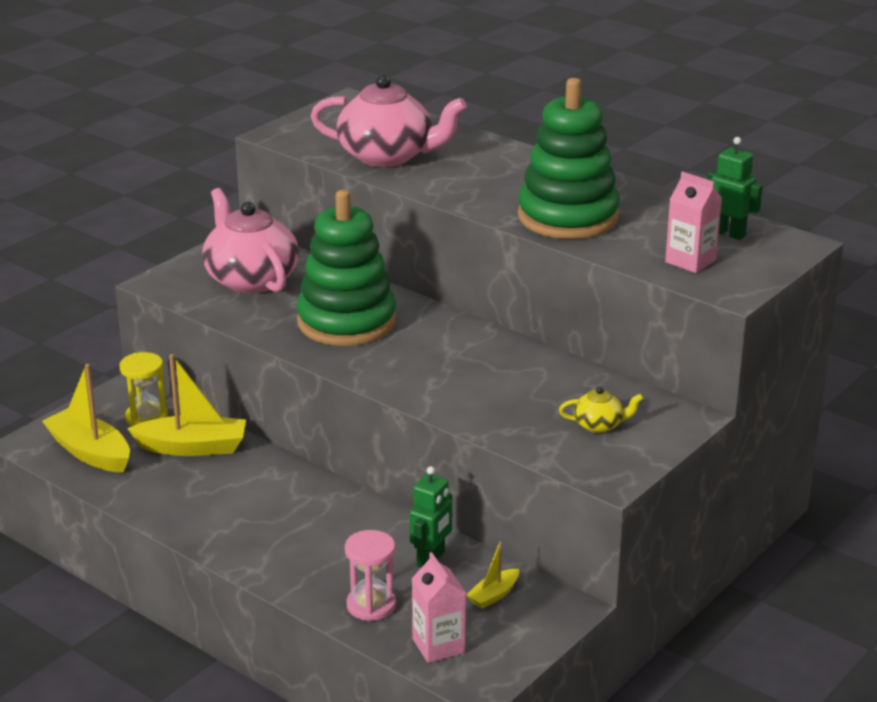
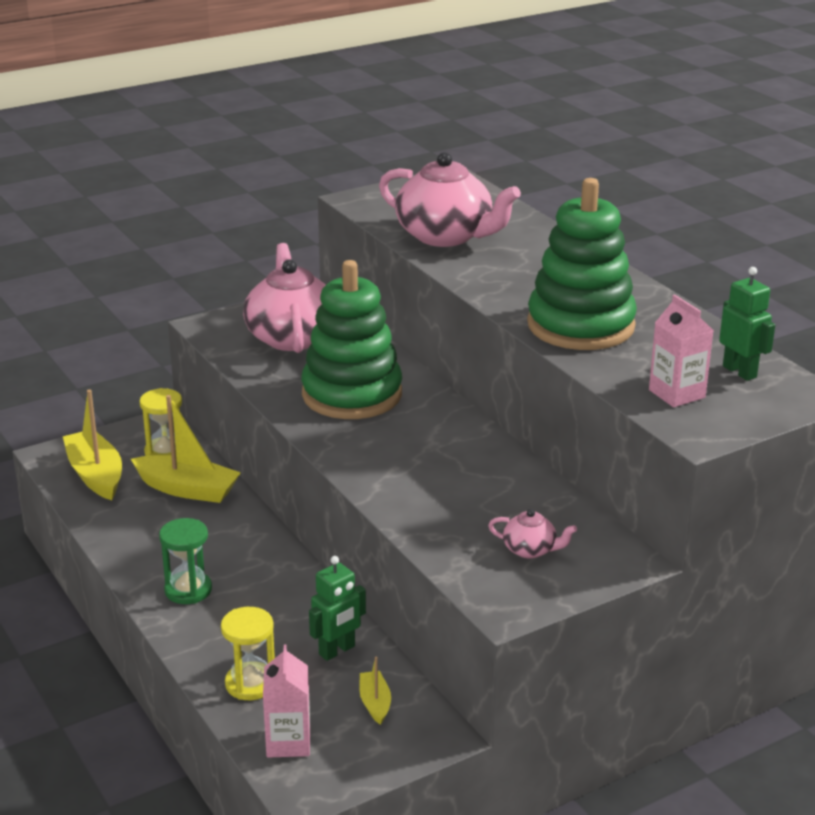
camera: 20 degrees right, 0 degrees up
pink hourglass [345,530,396,621] -> yellow hourglass [221,607,275,700]
yellow boat [467,541,519,609] -> yellow boat turned 105 degrees clockwise [359,657,391,725]
yellow teapot [559,387,644,433] -> pink teapot [488,509,577,558]
none -> green hourglass [159,518,212,604]

